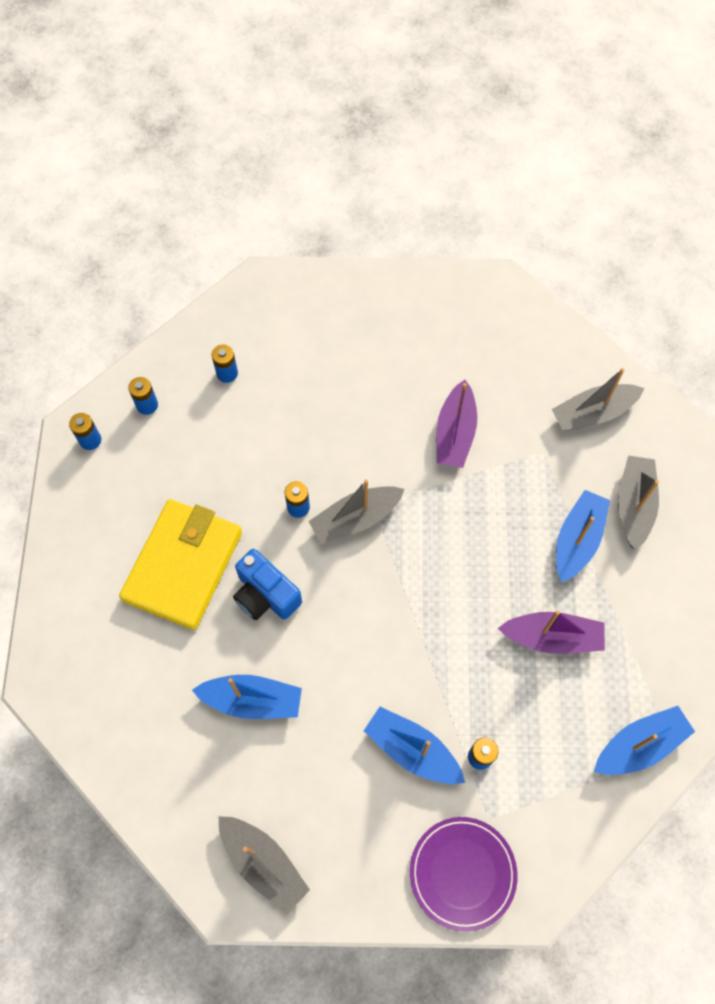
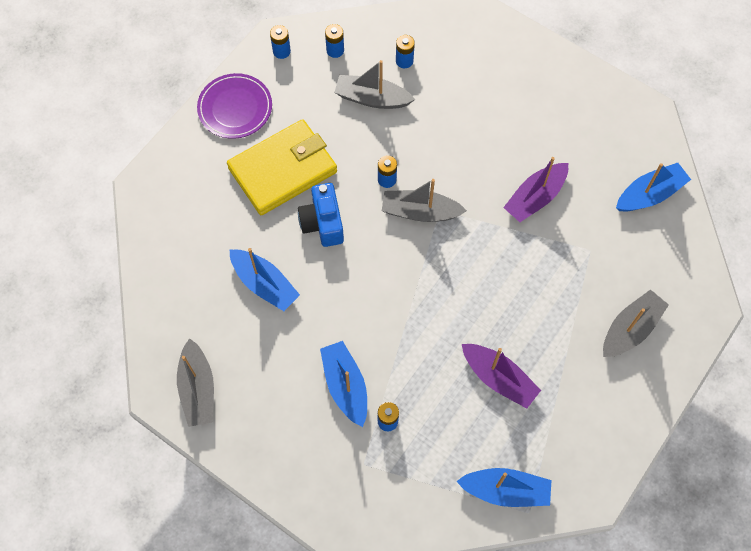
camera: 35 degrees right, 0 degrees up
purple plate [410,817,518,932] -> purple plate moved to [197,73,272,139]
grey boat [552,368,644,431] -> grey boat moved to [334,60,415,109]
blue boat [556,490,610,582] -> blue boat moved to [616,163,691,211]

